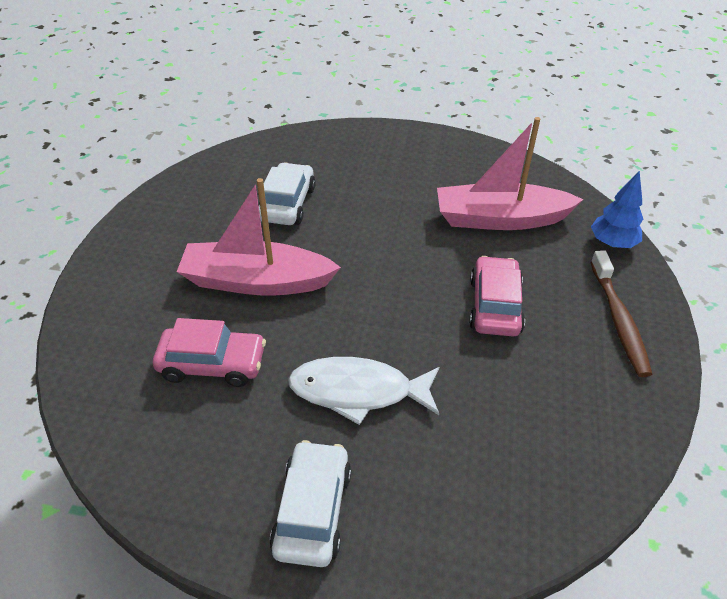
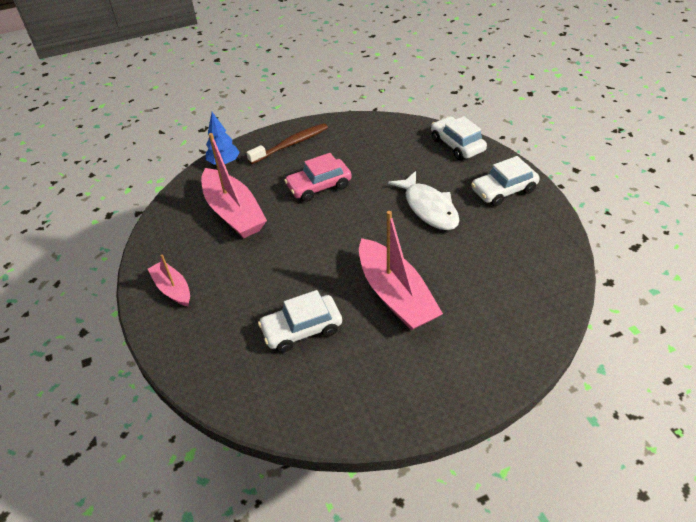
camera: 120 degrees left, 0 degrees up
pink car [153,318,266,387] -> none
none -> pink boat [148,254,190,306]
none -> white car [431,116,487,160]

